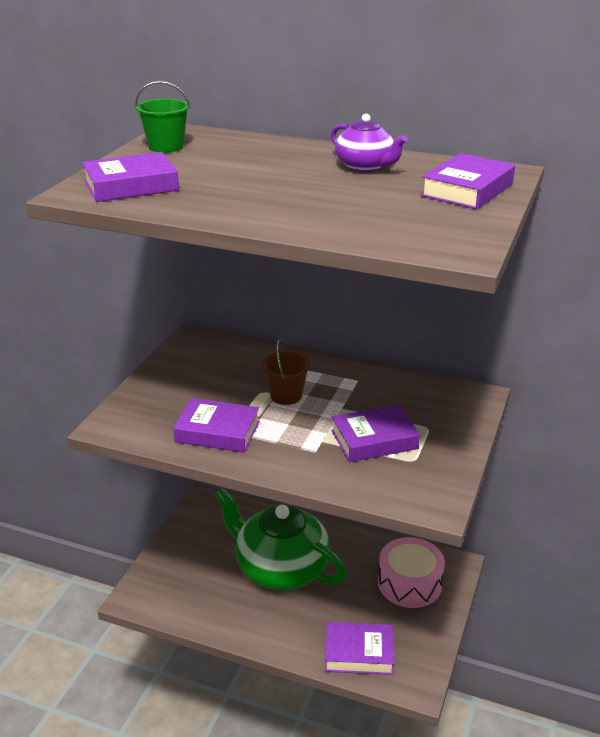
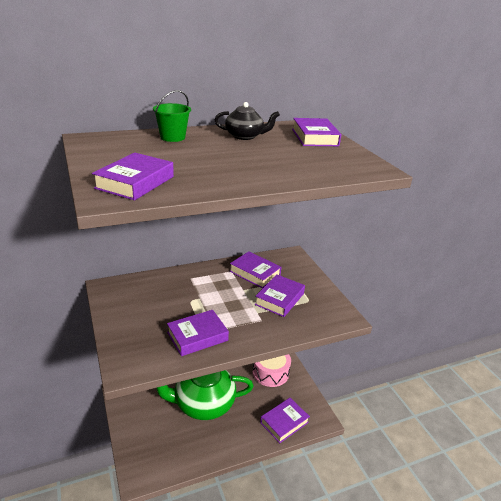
camera: 45 degrees left, 0 degrees up
green bucket [135,81,191,153] -> green bucket moved to [153,90,191,142]
brown bucket [262,339,310,405] -> none
purple teapot [331,114,408,172] -> black teapot [215,102,280,140]
none -> purple book [230,251,281,289]

